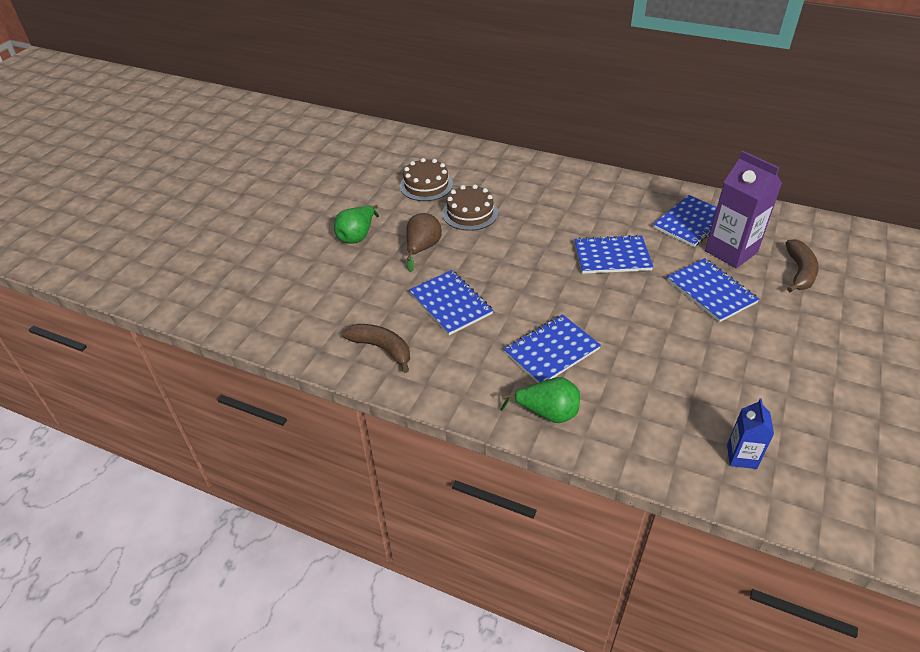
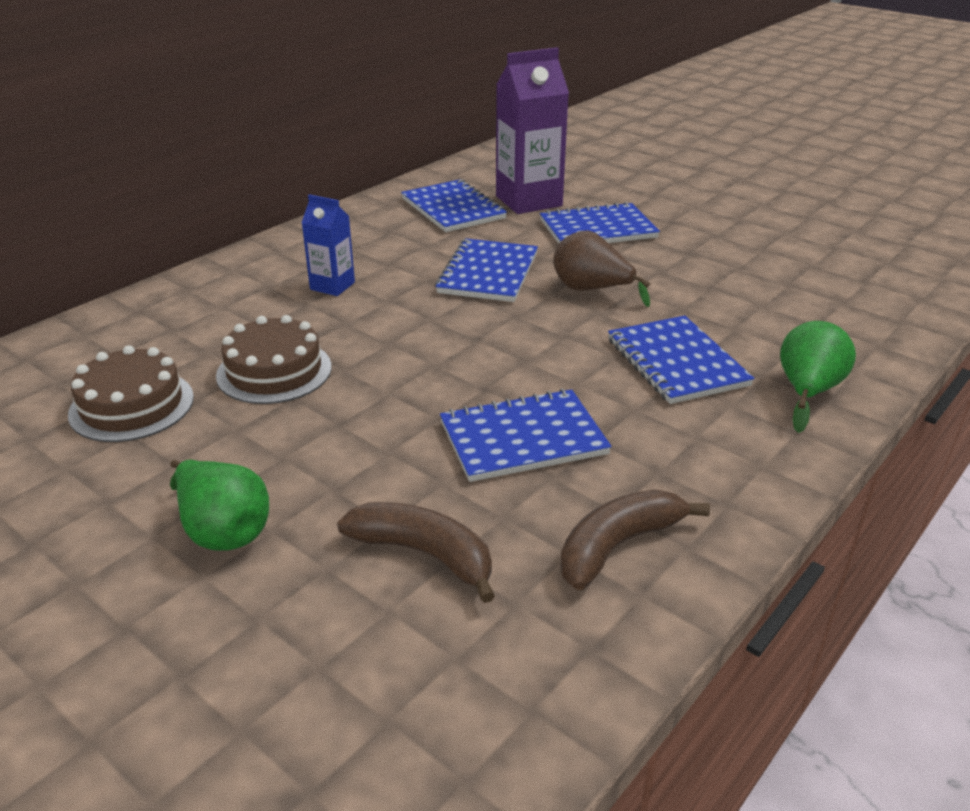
camera: 75 degrees left, 10 degrees down
brown pear [406,213,442,273] -> brown pear moved to [553,230,651,307]
blue carton [727,399,774,469] -> blue carton moved to [302,194,355,296]
brown banana [785,239,819,292] -> brown banana moved to [337,502,495,603]

